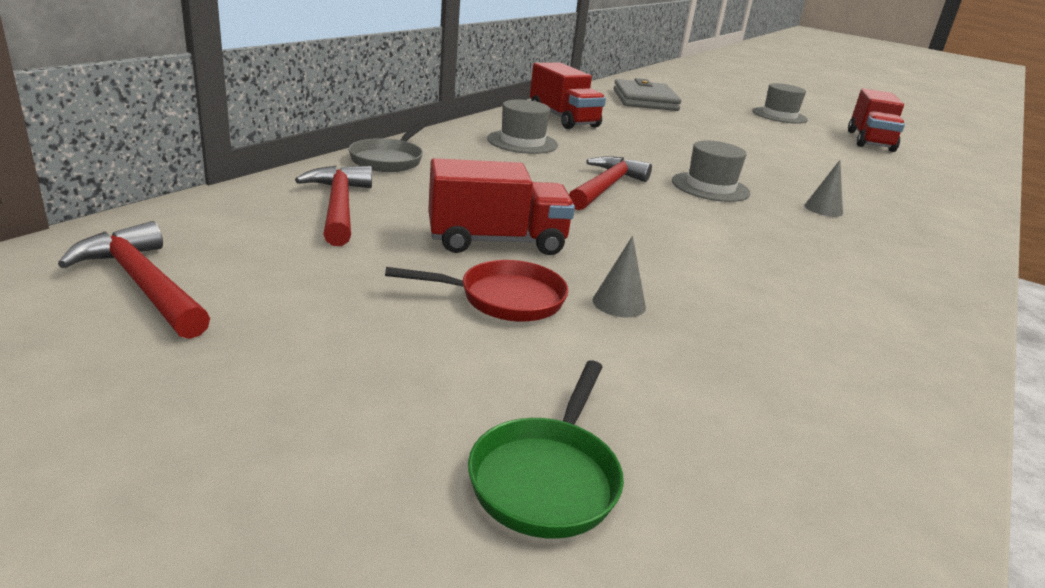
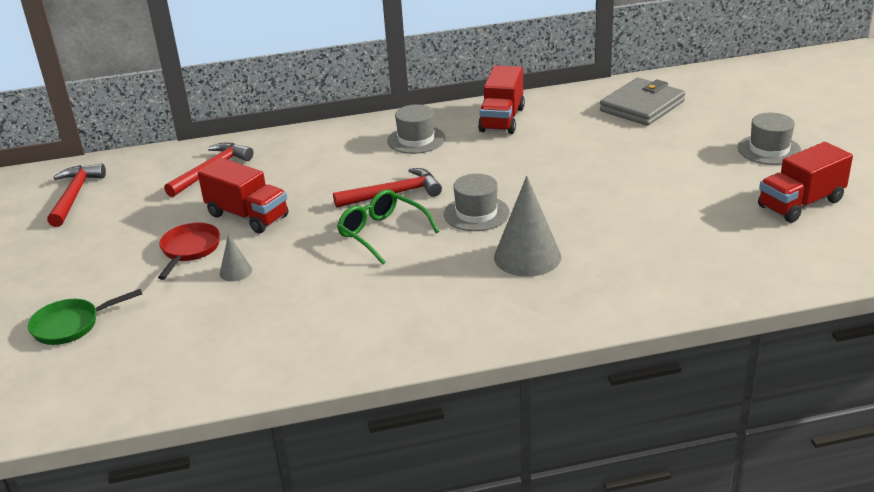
camera: 50 degrees right, 5 degrees up
grey pan [348,123,426,172] -> none
red pan [385,260,569,322] -> red pan turned 120 degrees counterclockwise [158,223,220,280]
grey cone [805,160,843,217] -> grey cone [494,176,561,277], size x2.05
none -> green glasses [337,190,439,264]

